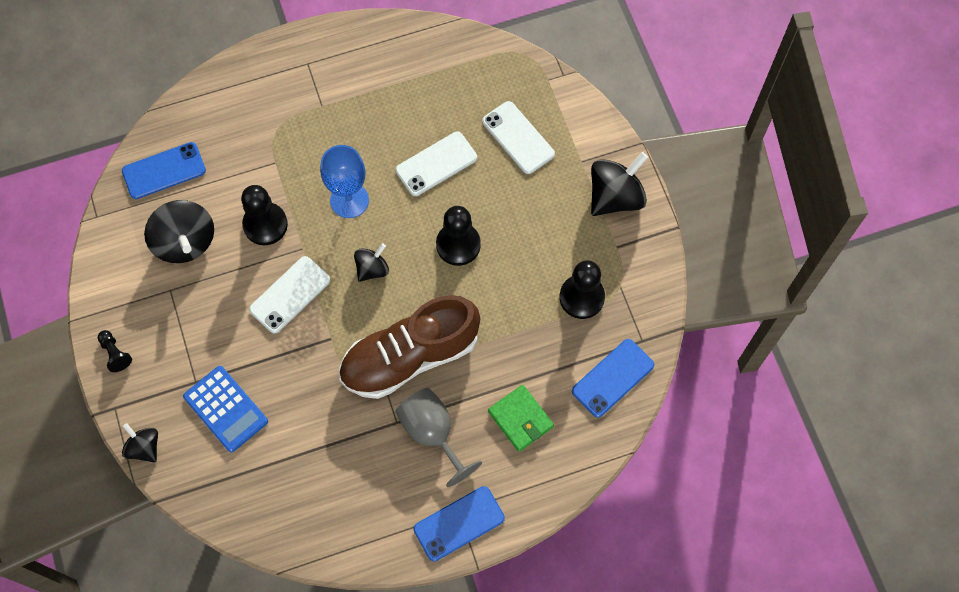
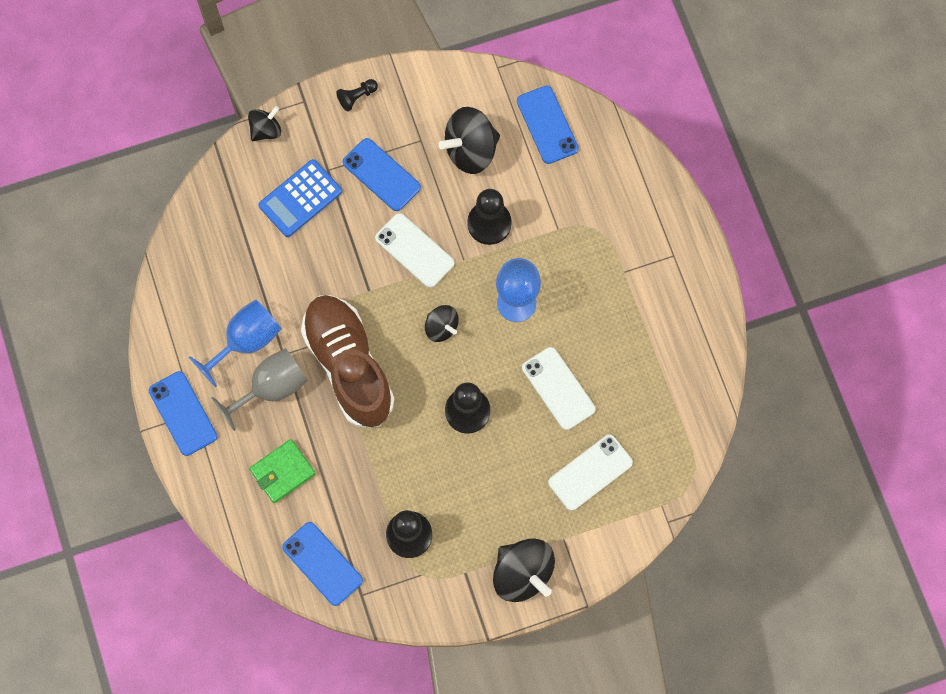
camera: 90 degrees right, 5 degrees up
none -> blue goblet [189,299,282,387]
none -> blue phone [343,138,421,211]

